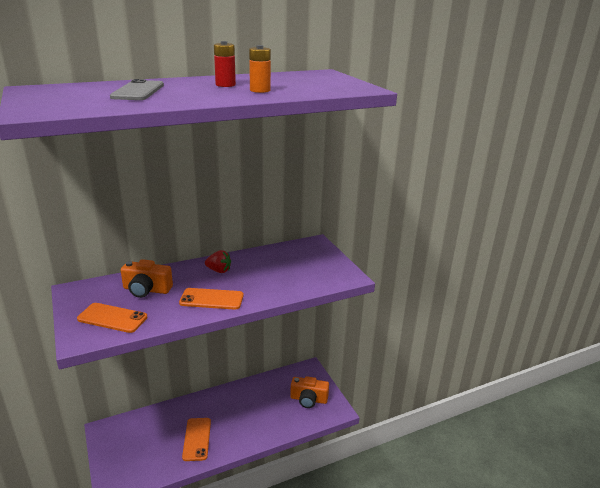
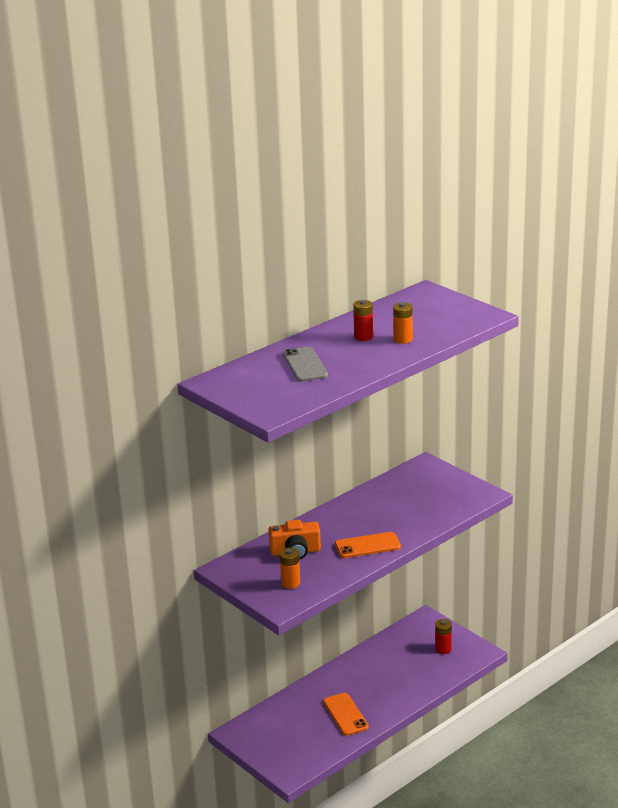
camera: 15 degrees left, 0 degrees up
orange phone [77,303,148,333] -> orange battery [280,548,300,589]
red strawberry [205,250,231,273] -> none
orange camera [290,376,329,408] -> red battery [435,619,452,654]

